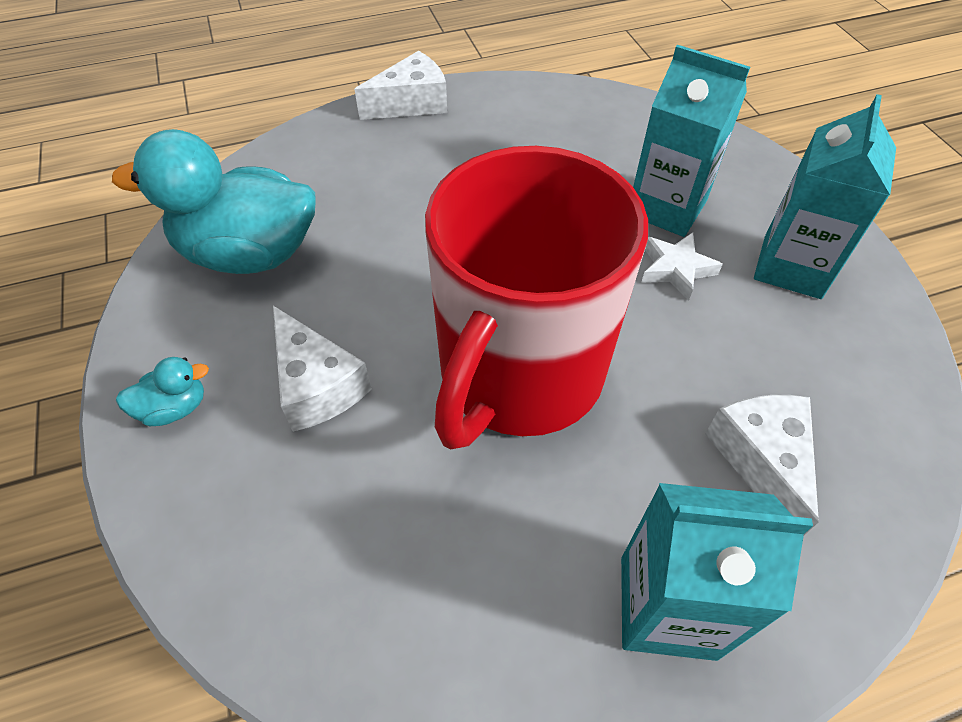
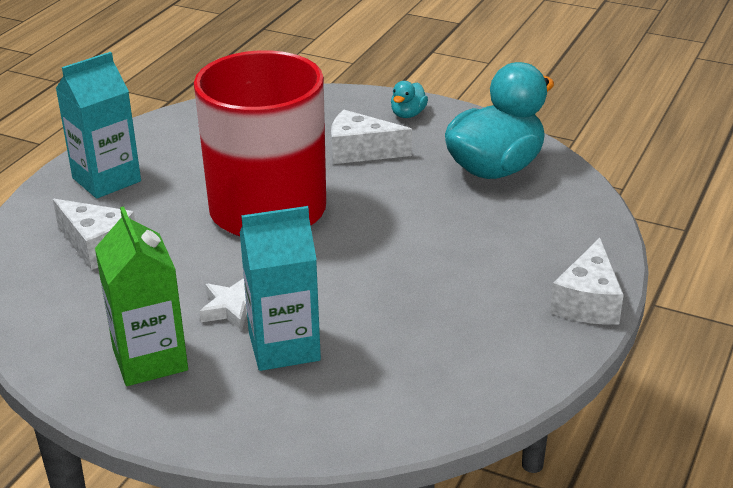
camera: 135 degrees right, 20 degrees down
turquoise carton [754,94,896,299] -> green carton [95,206,188,386]

